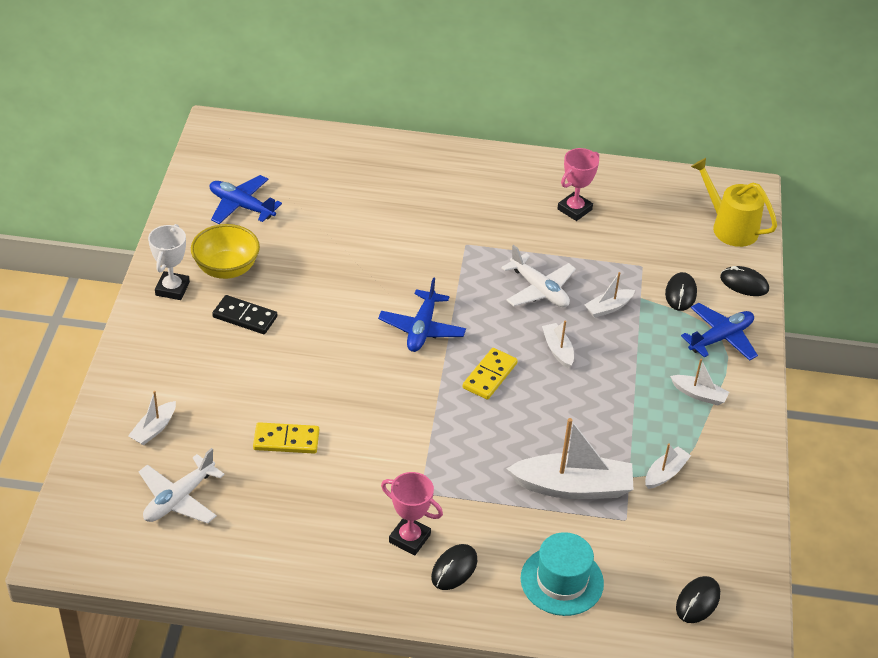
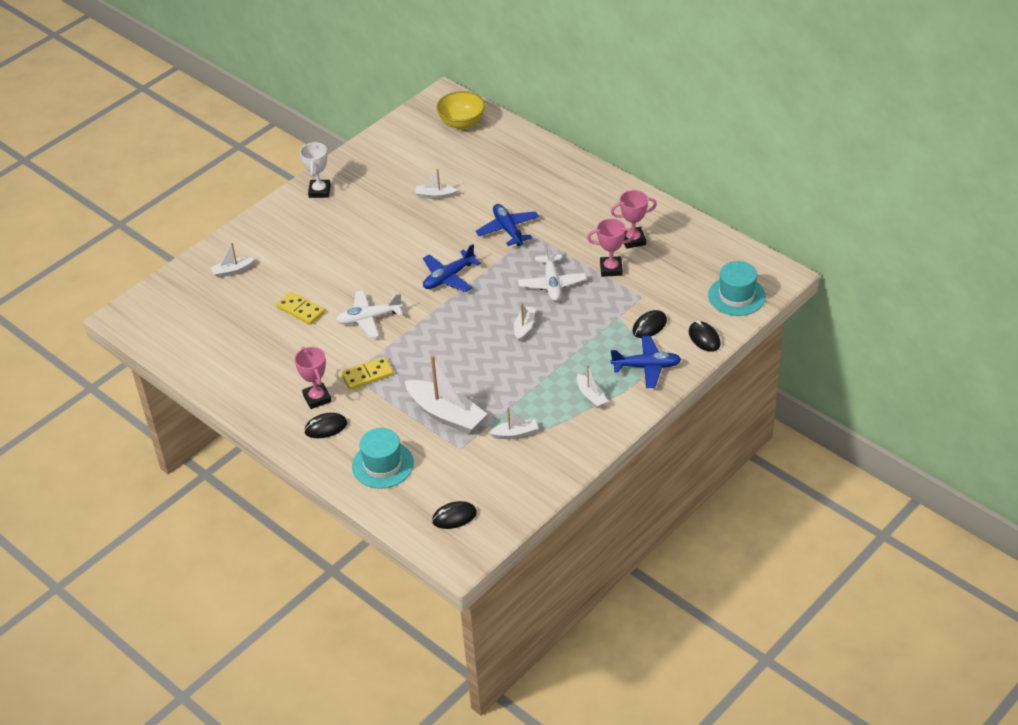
camera: 40 degrees right, 0 degrees up
white plane [139,448,225,524] -> white plane moved to [336,290,403,338]
white trophy [148,224,190,300] -> white trophy turned 45 degrees counterclockwise [300,142,331,198]
yellow bowl [191,224,260,279] -> yellow bowl moved to [436,91,485,129]
blue plane [210,175,282,224] -> blue plane moved to [476,204,539,246]
black domino [212,295,277,334] -> none
yellow domino [463,348,518,400] -> yellow domino moved to [341,357,394,390]
white boat [585,272,635,318] -> white boat moved to [415,168,458,199]
yellow watering can [691,158,777,247] -> turquoise hat [708,261,766,316]
none -> pink trophy [587,218,635,277]

